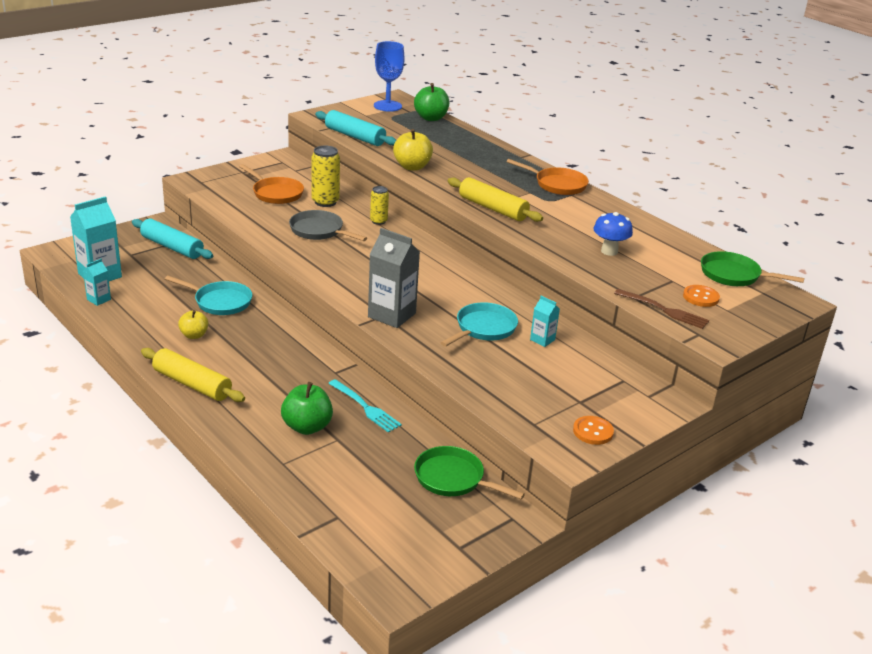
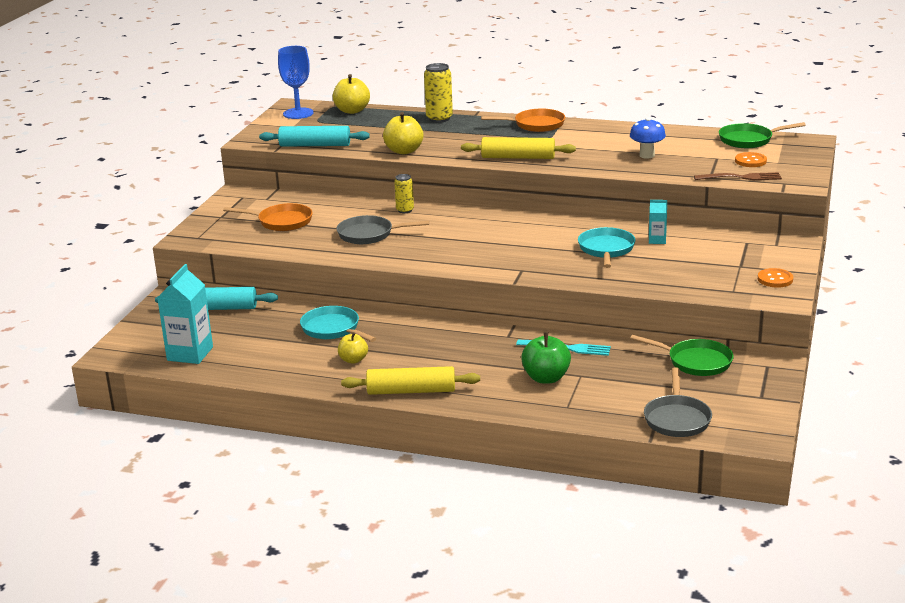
camera: 30 degrees left, 5 degrees down
turquoise carton [83,259,111,306] -> none
turquoise pan [165,276,252,315] -> turquoise pan turned 120 degrees counterclockwise [300,306,376,342]
yellow can [312,146,340,207] -> yellow can moved to [424,63,453,123]
grey carton [368,228,420,328] -> none
green apple [414,83,449,121] -> yellow apple [333,74,370,114]
green pan [414,446,525,499] -> green pan turned 150 degrees counterclockwise [630,335,734,376]
none -> grey pan [644,367,712,437]

